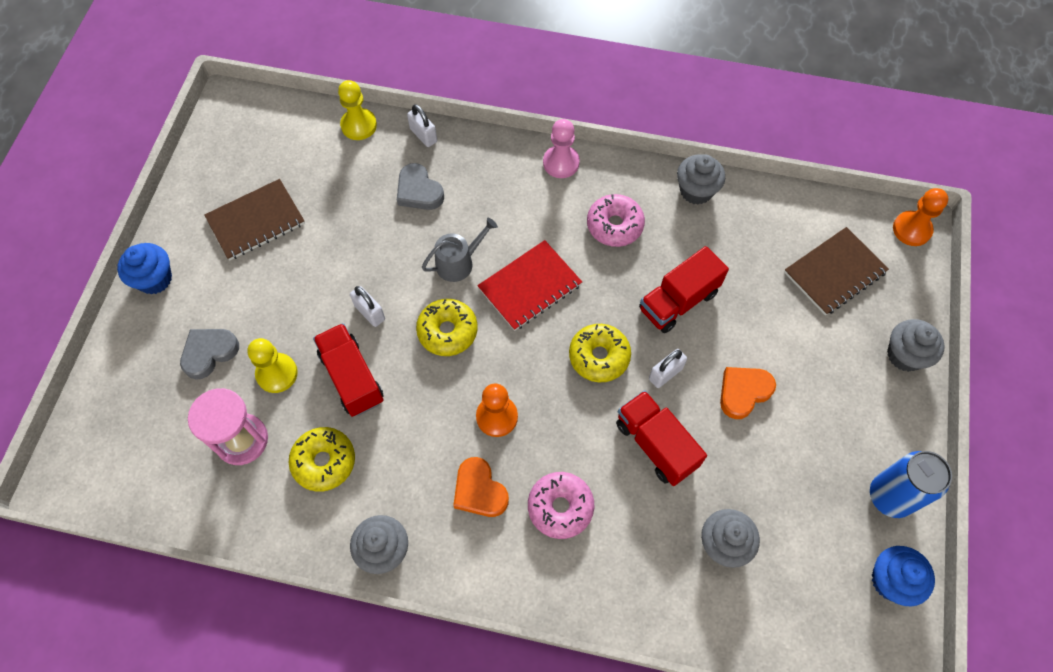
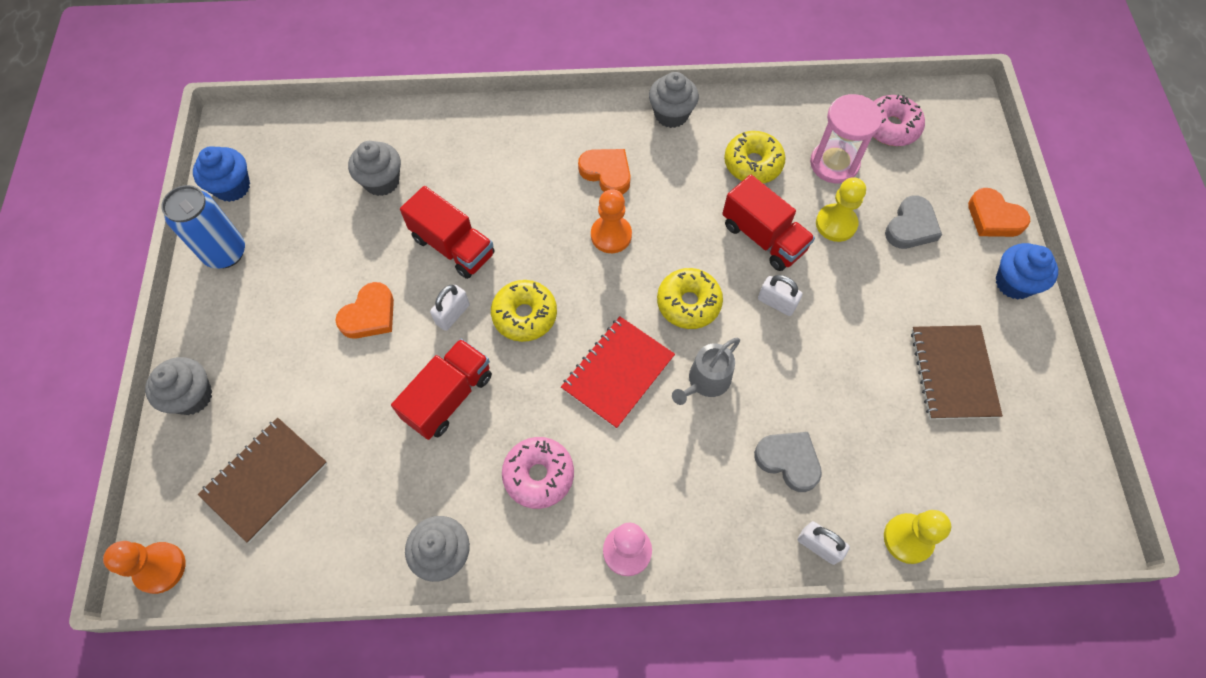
camera: 165 degrees right, 0 degrees up
brown notebook [204,179,305,260] -> brown notebook turned 45 degrees counterclockwise [911,325,1003,419]
pink donut [528,472,594,539] -> pink donut moved to [872,95,925,146]
none -> orange heart [968,188,1030,237]

